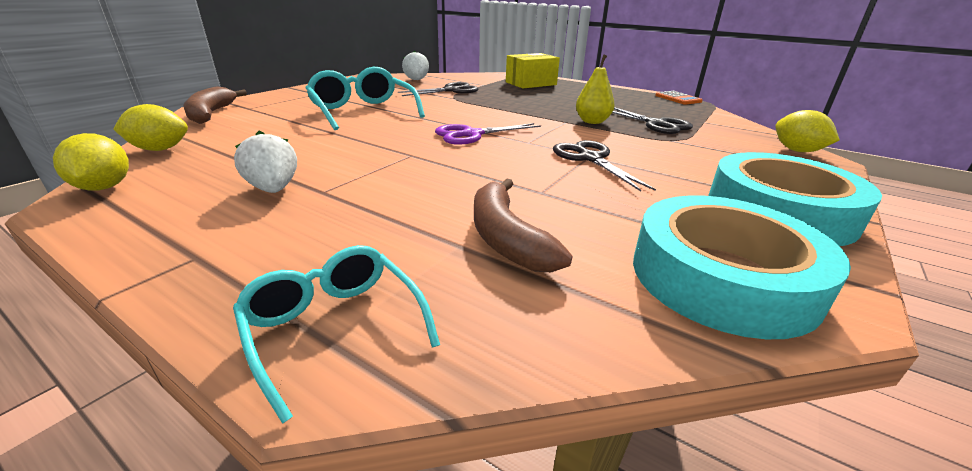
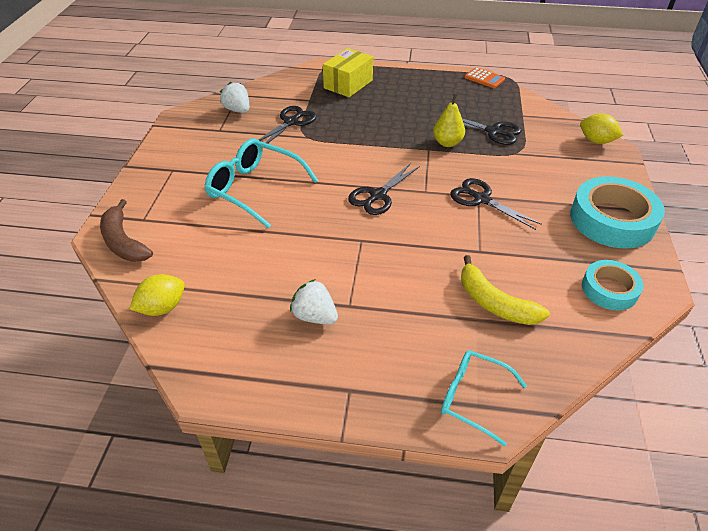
camera: 25 degrees left, 15 degrees up
yellow lemon [53,133,129,191] -> none
purple scissors [435,123,541,145] -> black scissors [348,163,420,215]
brown banana [474,179,572,272] -> yellow banana [461,255,550,325]
turquoise tape [633,196,851,339] -> turquoise tape [582,260,644,311], size x0.59

